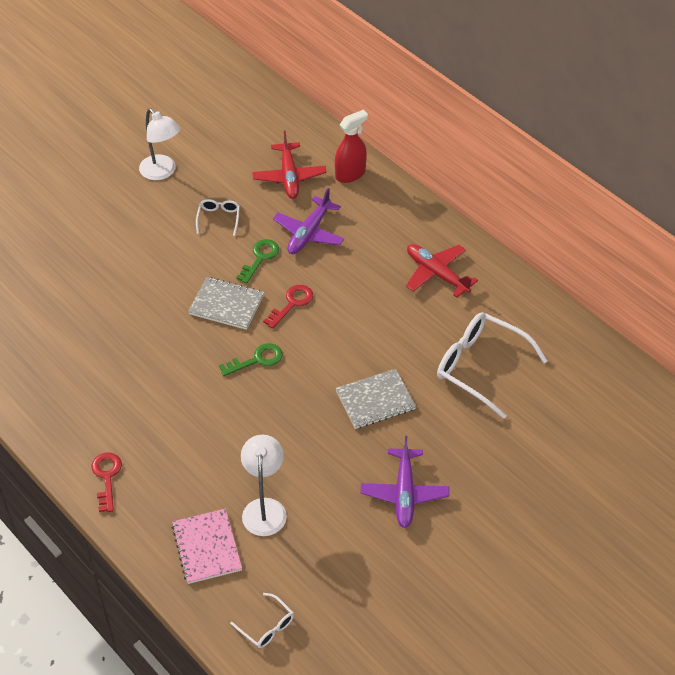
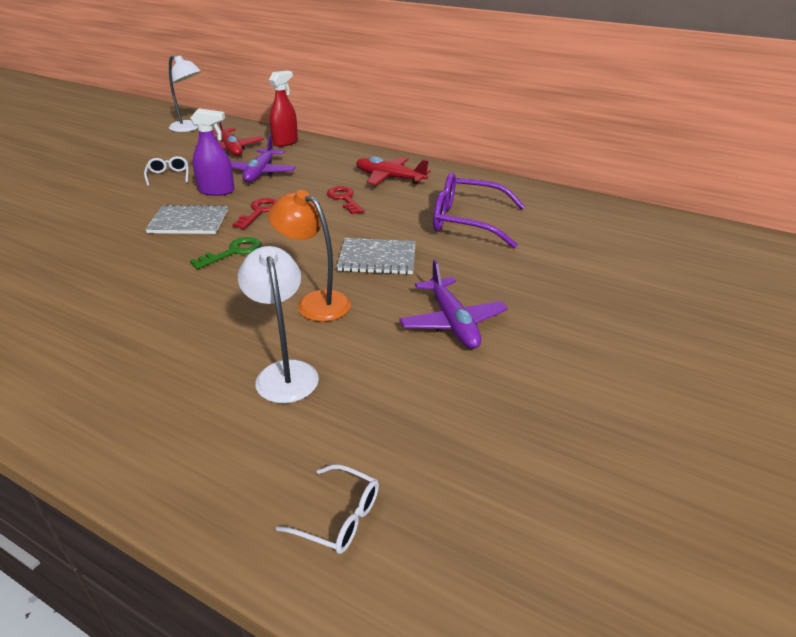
camera: 20 degrees left, 15 degrees down
red key [91,453,122,512] -> red key moved to [327,186,364,214]
white lamp [139,108,180,180] -> white lamp moved to [169,55,201,132]
pink notebook [172,508,242,584] -> none
green key [236,239,279,284] -> purple spray bottle [190,108,235,196]
grey notebook [335,369,416,429] -> grey notebook turned 45 degrees clockwise [337,238,416,275]
white glasses [437,312,548,419] -> purple glasses [433,172,525,248]
none -> orange lamp [268,190,351,322]

